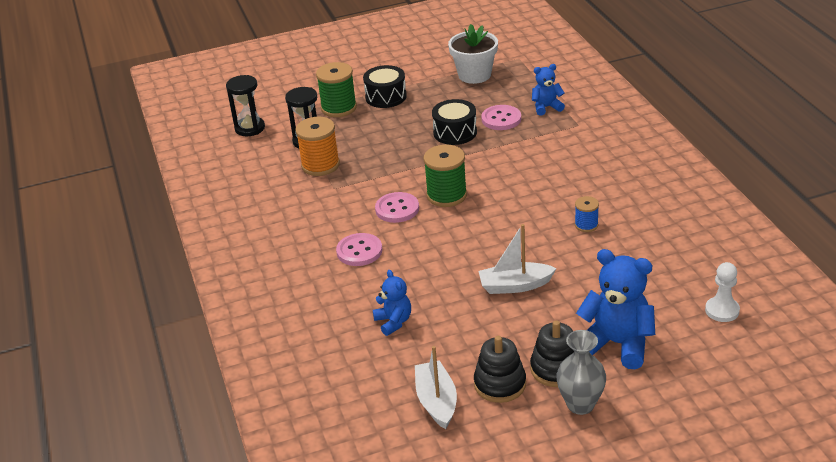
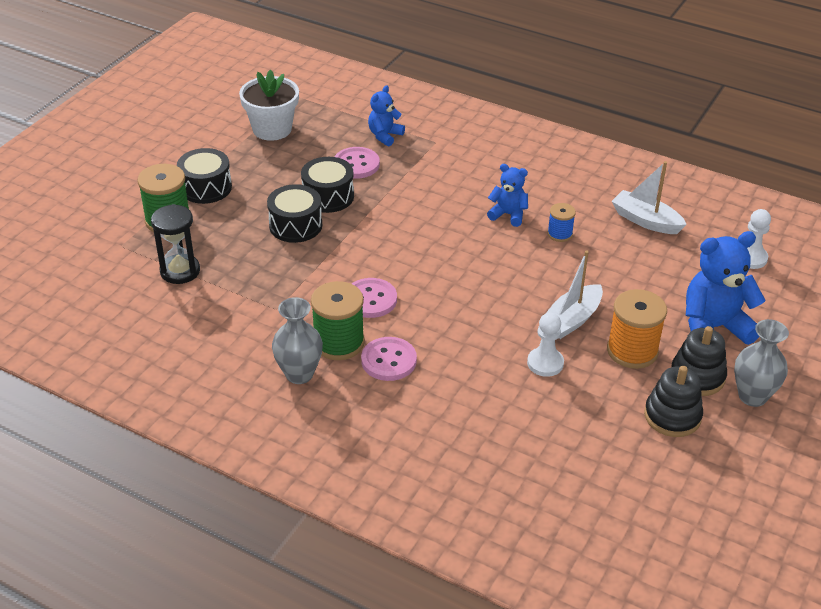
camera: 45 degrees left, 5 degrees up
black hourglass [226,75,265,136] -> none
orange spool [295,117,340,176] -> orange spool moved to [607,289,667,369]
blue teddy bear [373,270,411,336] -> blue teddy bear moved to [487,164,528,227]
white boat [415,346,457,429] -> white boat moved to [612,161,687,234]
green spool [424,145,467,207] -> green spool moved to [311,281,365,360]
none -> black drum [267,184,322,243]
none -> grey vase [272,297,323,384]
none -> white pawn [527,313,564,377]

